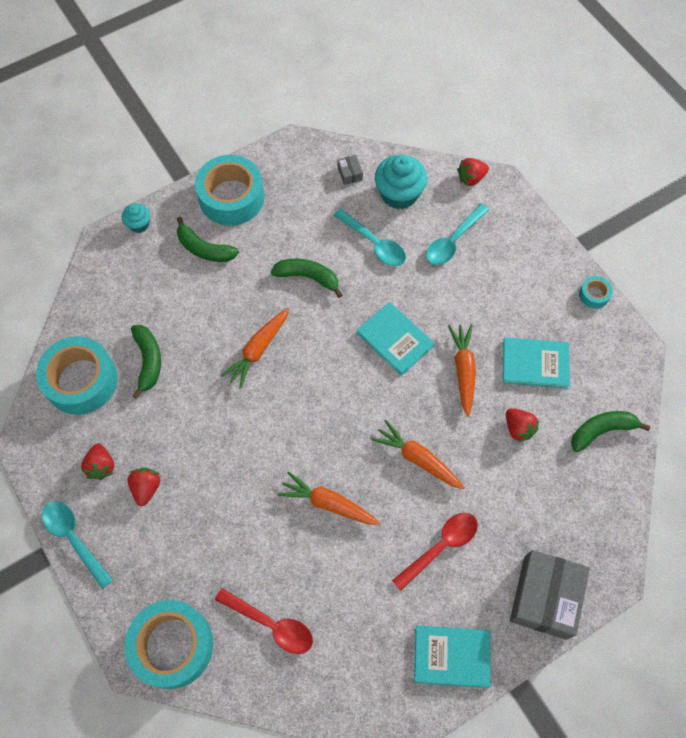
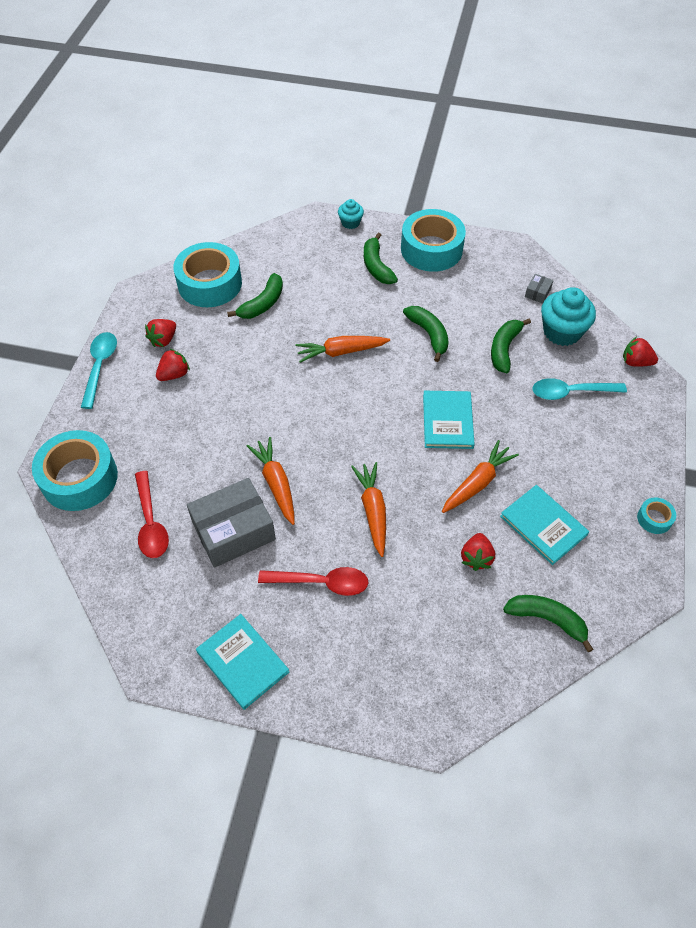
camera: 45 degrees right, 10 degrees down
turquoise spoon [333,209,406,266] -> green banana [491,319,531,373]
grey box [510,550,590,640] -> grey box moved to [187,478,276,567]

